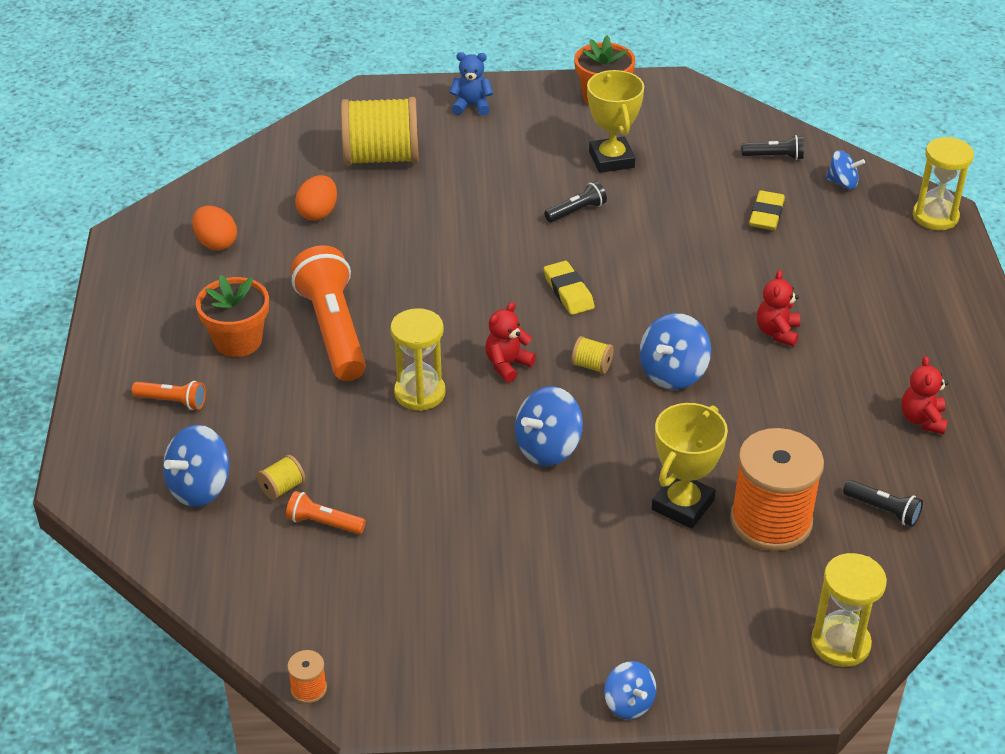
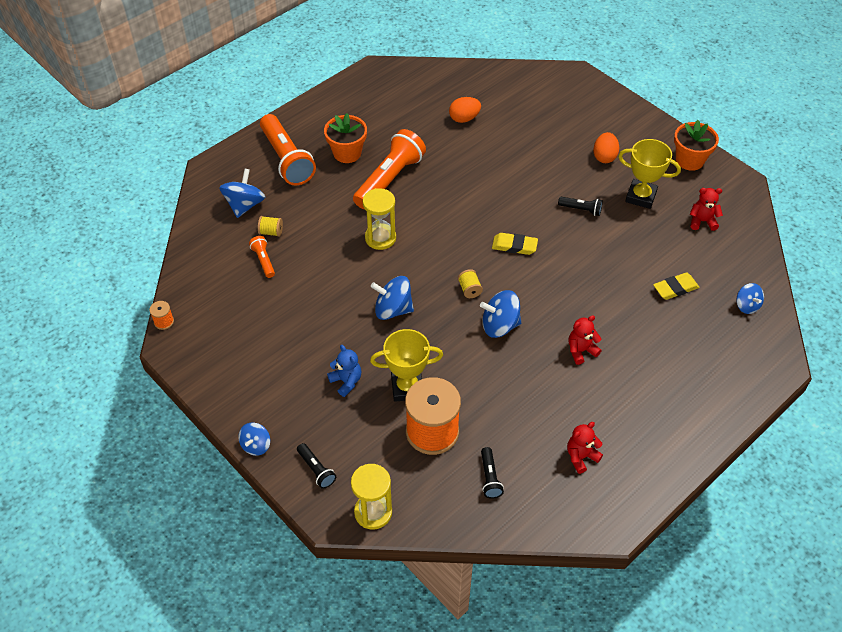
camera: 50 degrees right, 10 degrees up
orange flashlight [132,381,206,410] -> orange flashlight [260,114,316,185], size x2.18
blue spinning top [163,425,229,507] -> blue spinning top turned 105 degrees clockwise [219,169,265,218]
orange egg [192,206,237,251] -> orange egg moved to [593,132,619,163]
yellow spool [341,97,419,166] -> none
blue teddy bear [449,52,493,116] -> blue teddy bear moved to [327,345,362,397]
red teddy bear [486,302,536,383] -> red teddy bear moved to [690,188,723,231]
yellow eraser [544,261,595,315] -> yellow eraser turned 75 degrees clockwise [492,233,538,255]
yellow trophy [587,70,644,173] -> yellow trophy turned 75 degrees clockwise [618,139,681,209]
black flashlight [742,135,804,160] -> black flashlight moved to [297,443,336,489]
yellow hourglass [913,137,974,230] -> none

